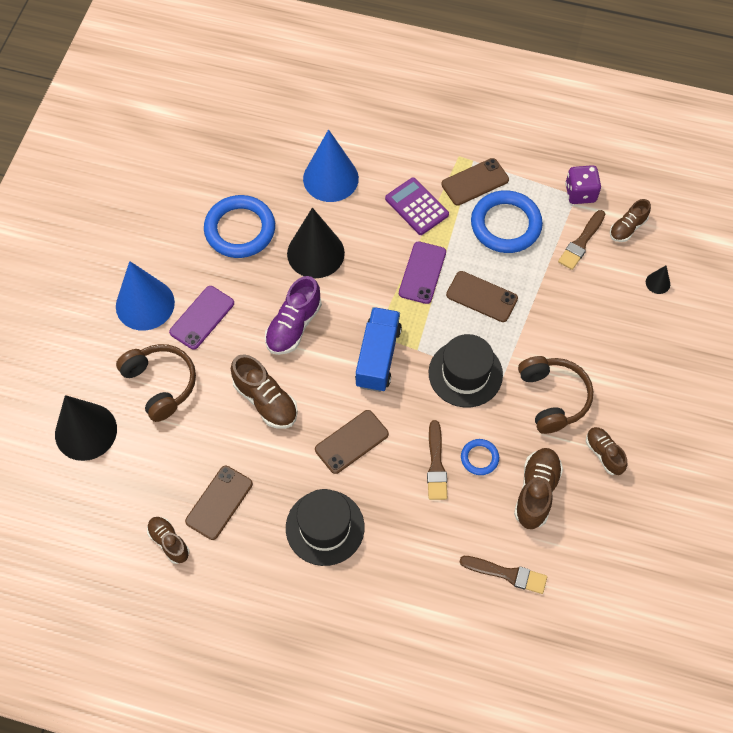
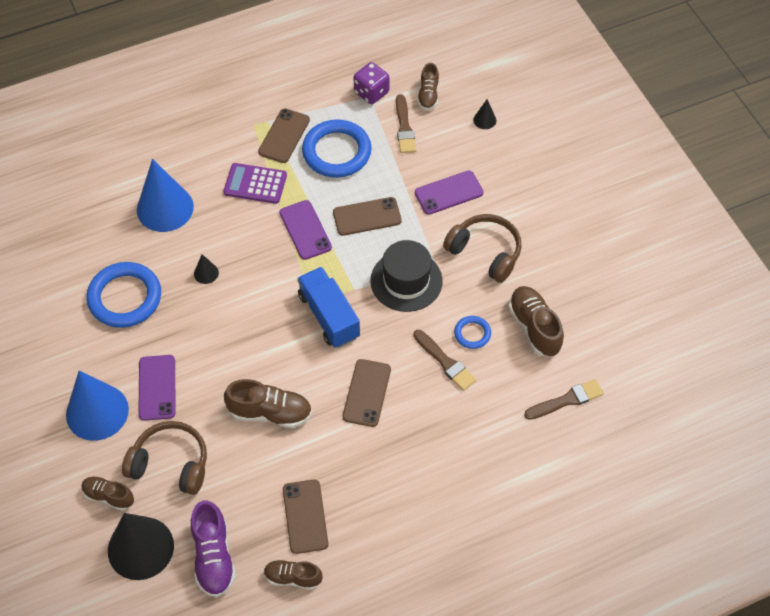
camera: 40 degrees left, 5 degrees down
purple shoe [265,276,322,355] -> purple shoe moved to [191,500,236,598]
black hat [286,489,365,566] -> none
black cone [287,208,345,278] -> black cone [194,254,219,284], size x0.42
brown shoe [586,427,627,475] -> brown shoe moved to [82,476,134,511]
none -> purple phone [415,171,484,215]

